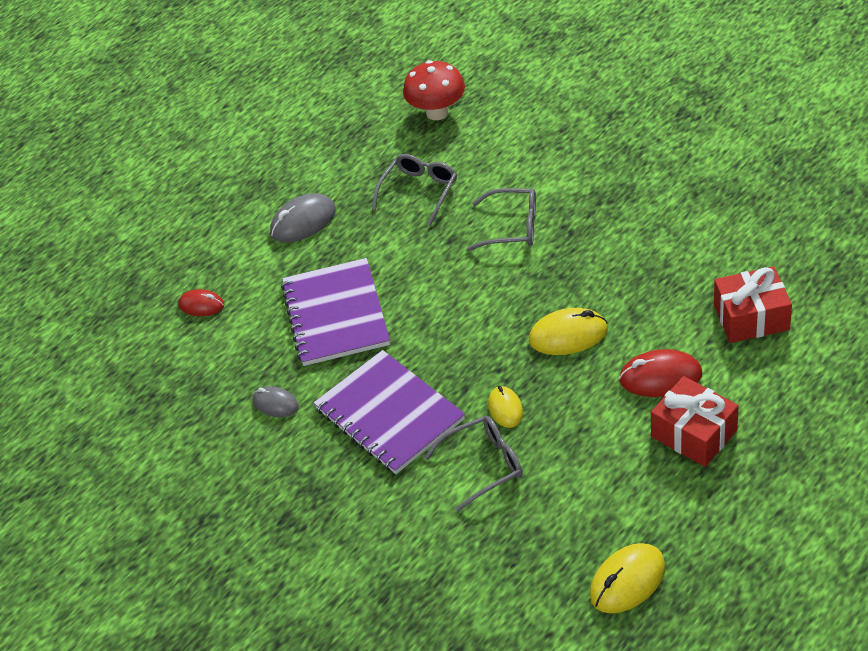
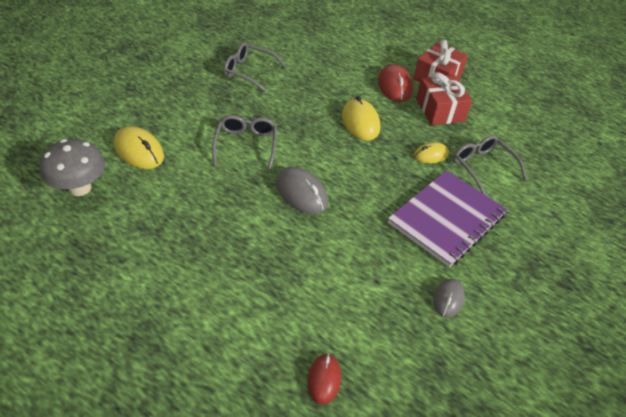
camera: 105 degrees left, 0 degrees up
grey mouse [270,193,336,243] -> grey mouse moved to [276,167,328,214]
purple notebook [281,258,390,366] -> none
grey glasses [372,154,457,226] -> grey glasses moved to [224,42,286,92]
red mushroom [403,60,465,120] -> grey mushroom [40,139,105,196]
yellow mouse [590,543,665,613] -> yellow mouse moved to [114,126,164,169]
red gift [714,266,792,343] -> red gift moved to [416,72,472,125]

